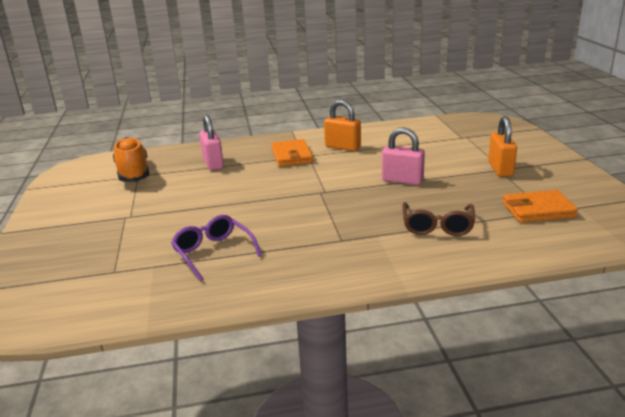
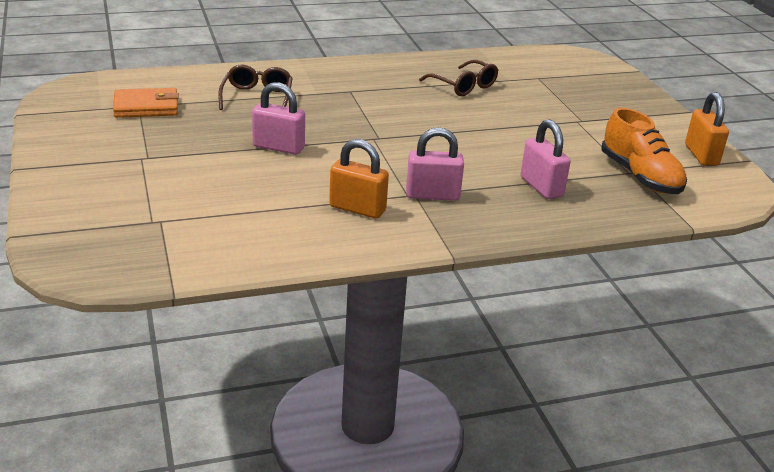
camera: 170 degrees right, 5 degrees up
purple glasses [171,215,262,281] -> brown glasses [419,60,498,96]
orange wallet [271,139,313,167] -> pink padlock [406,127,464,201]
orange padlock [488,116,517,177] -> orange padlock moved to [685,92,729,166]

